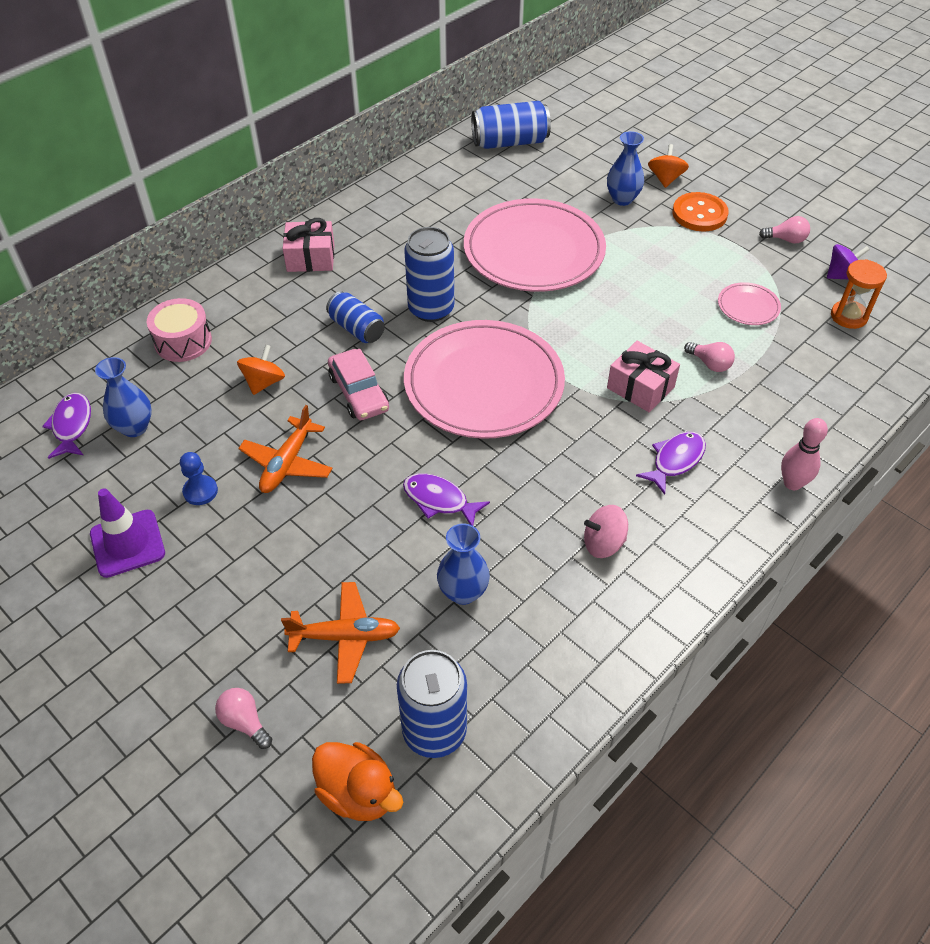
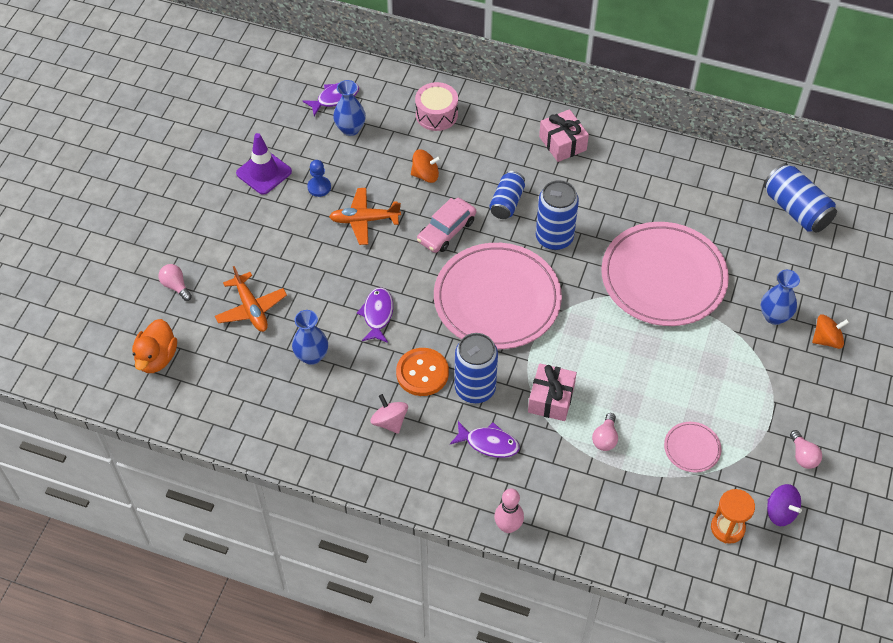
camera: 65 degrees right, 5 degrees up
pink light bulb [215,688,272,749] -> pink light bulb turned 60 degrees counterclockwise [159,264,192,301]
blue can [397,650,467,758] -> blue can moved to [455,333,498,403]
orange button [672,192,729,231] -> orange button moved to [396,348,449,396]

